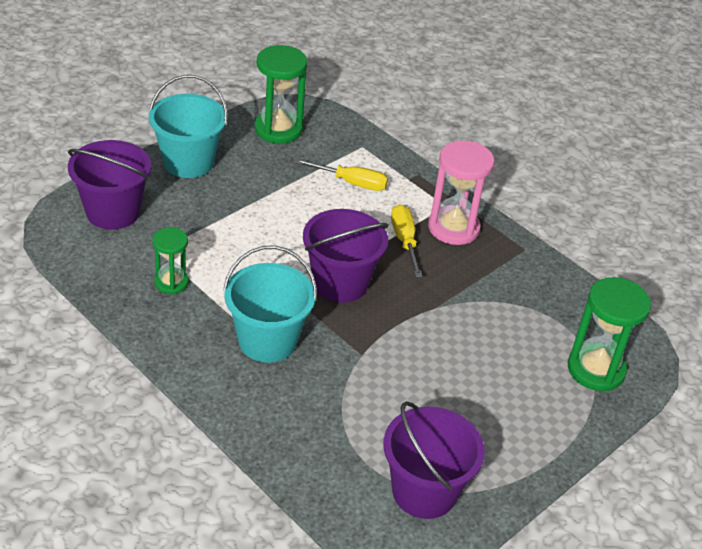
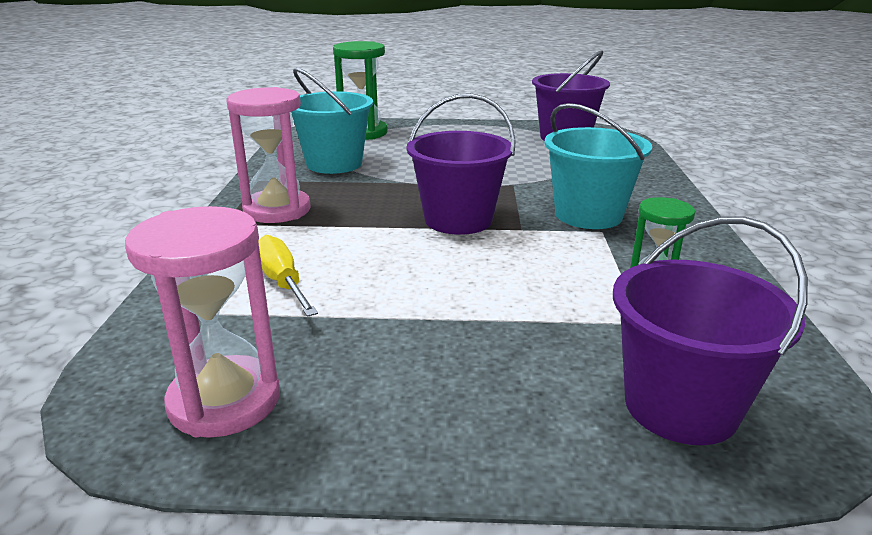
camera: 130 degrees left, 15 degrees down
turquoise bucket [149,75,228,178] -> turquoise bucket moved to [291,67,373,174]
green hourglass [254,45,307,144] -> pink hourglass [125,206,280,438]
yellow screwdriver [391,204,422,277] -> none

